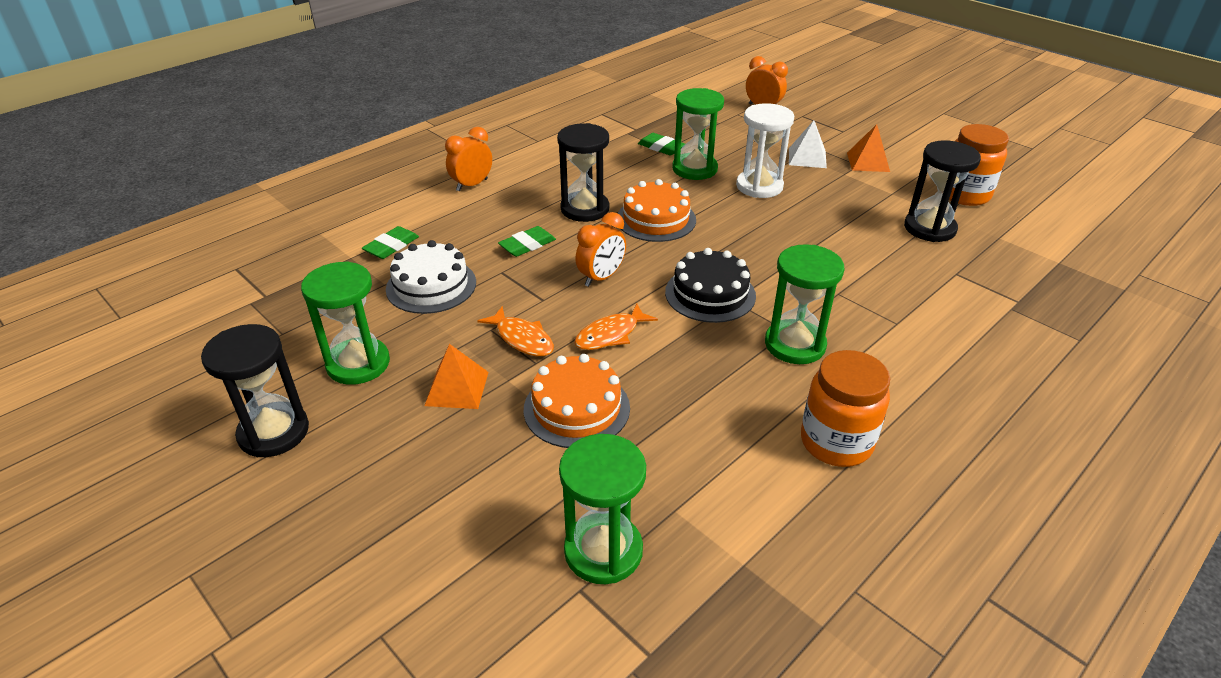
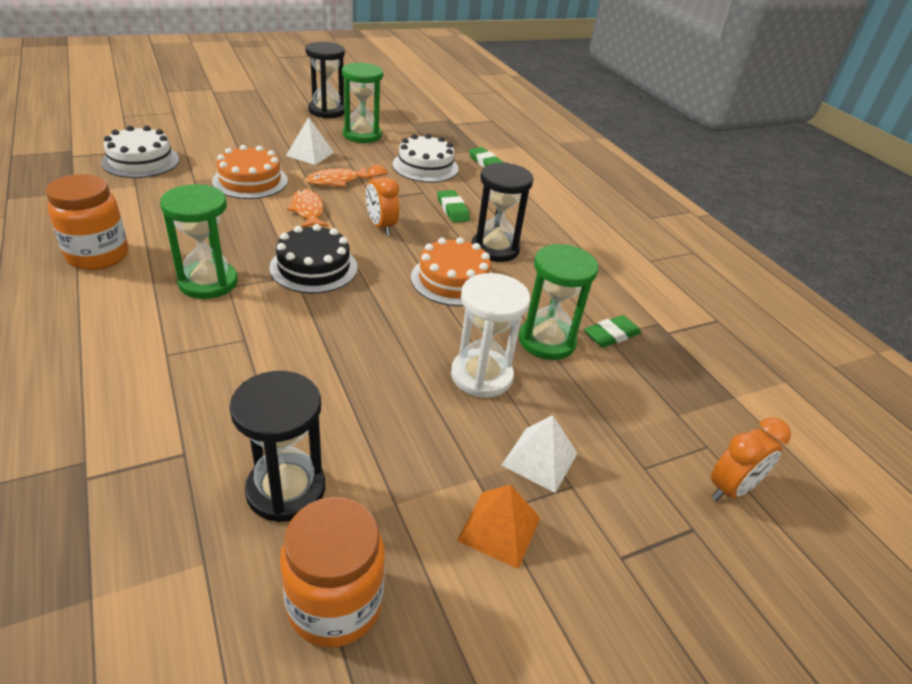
camera: 105 degrees right, 0 degrees up
orange pyramid [424,344,489,409] -> white pyramid [286,117,334,165]
orange clock [445,127,492,191] -> none
green hourglass [559,434,646,584] -> white cake [101,126,179,178]

